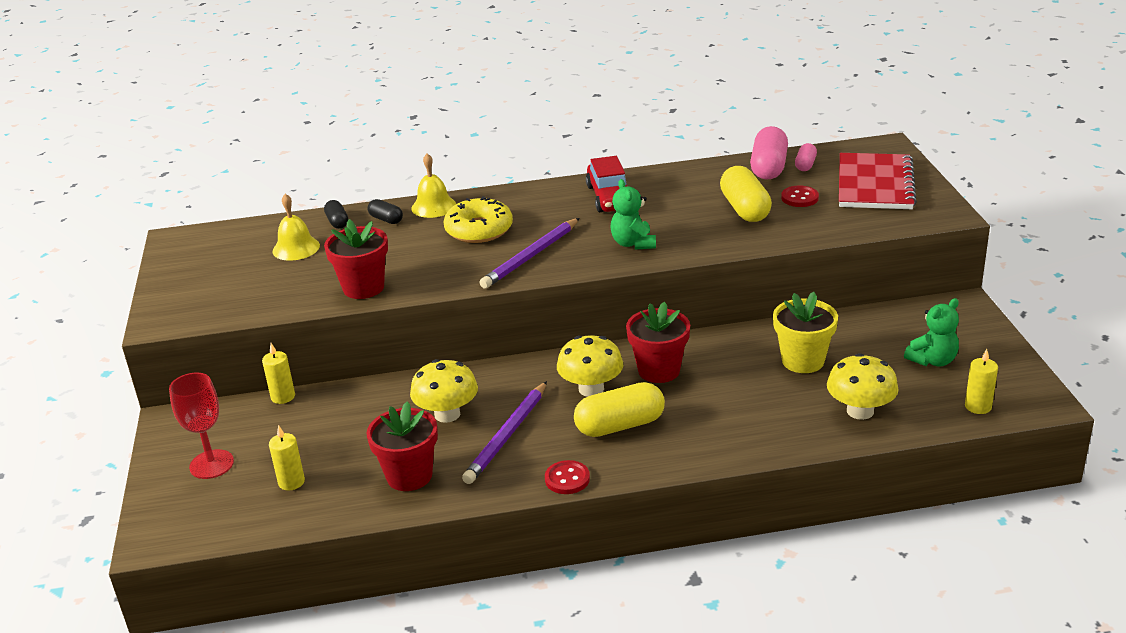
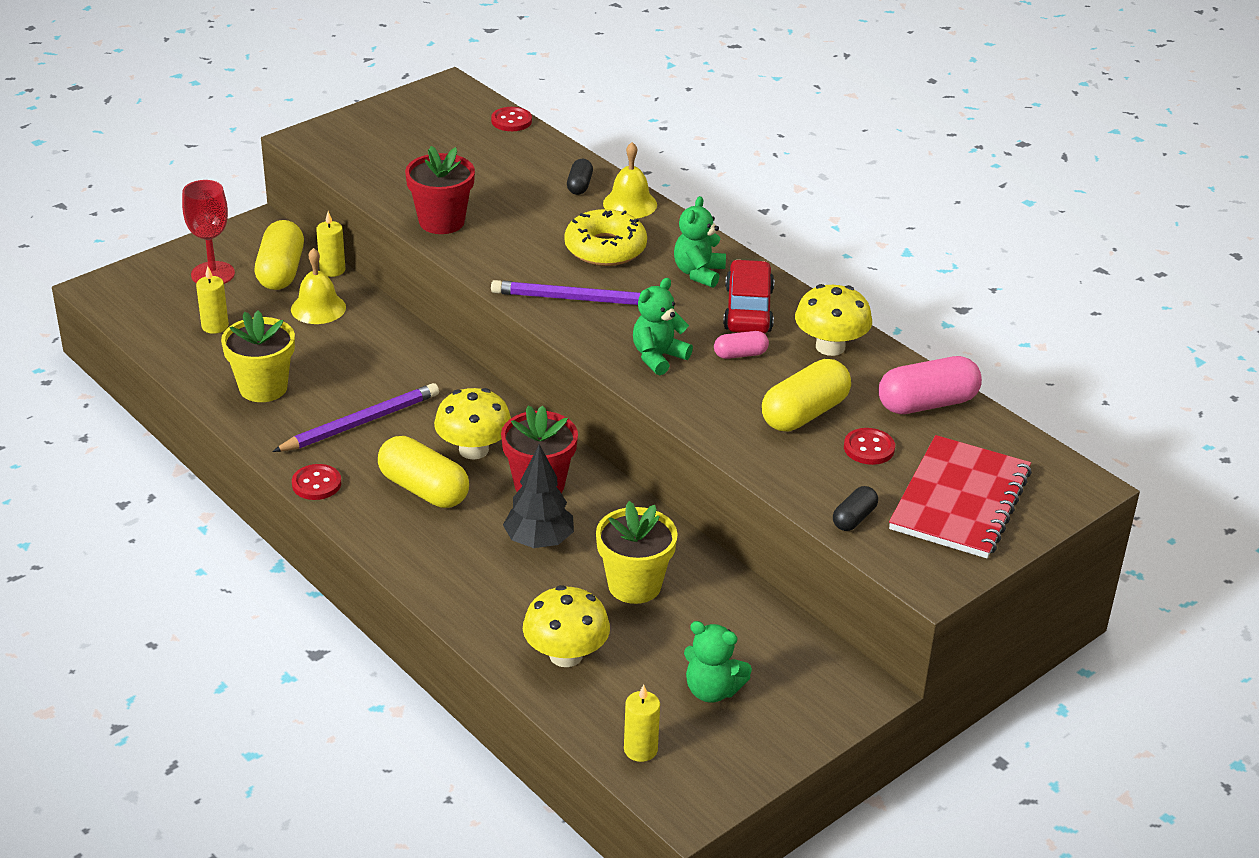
camera: 55 degrees right, 5 degrees up
yellow bell [273,194,320,261] -> yellow bell moved to [291,248,346,324]
black capsule [324,200,348,229] -> black capsule moved to [833,486,878,531]
red flower pot [367,402,438,491] -> yellow flower pot [221,311,295,402]
yellow mushroom [410,359,478,423] -> yellow mushroom moved to [795,284,872,356]
purple pencil [462,381,547,484] -> purple pencil turned 150 degrees clockwise [272,383,439,452]
red car [586,156,628,212] -> red car turned 135 degrees clockwise [723,259,774,333]
pink capsule [795,143,817,171] -> pink capsule moved to [714,331,769,359]
red notebook [839,153,917,209] -> red notebook turned 45 degrees counterclockwise [889,435,1032,559]
none -> yellow capsule [255,220,304,290]
none -> red button [491,107,532,131]
none -> black tree [503,444,574,548]
none -> green teddy bear [674,196,726,288]

